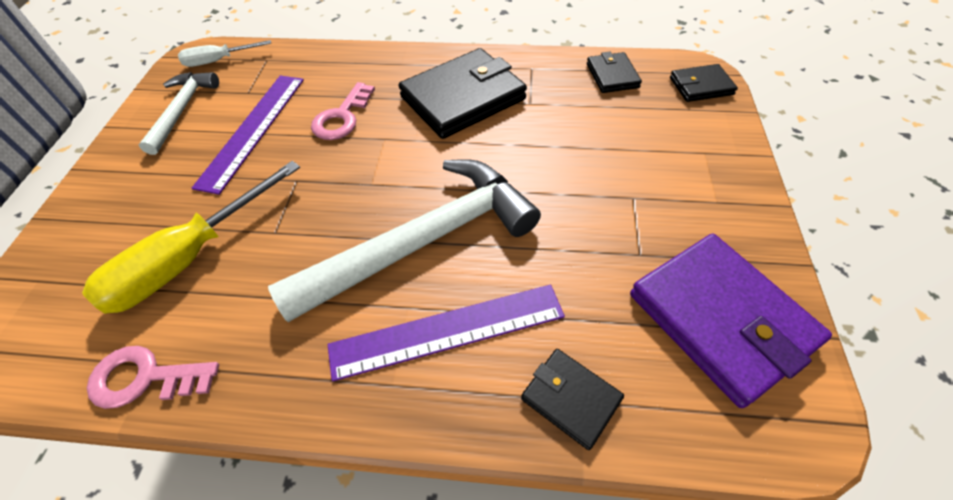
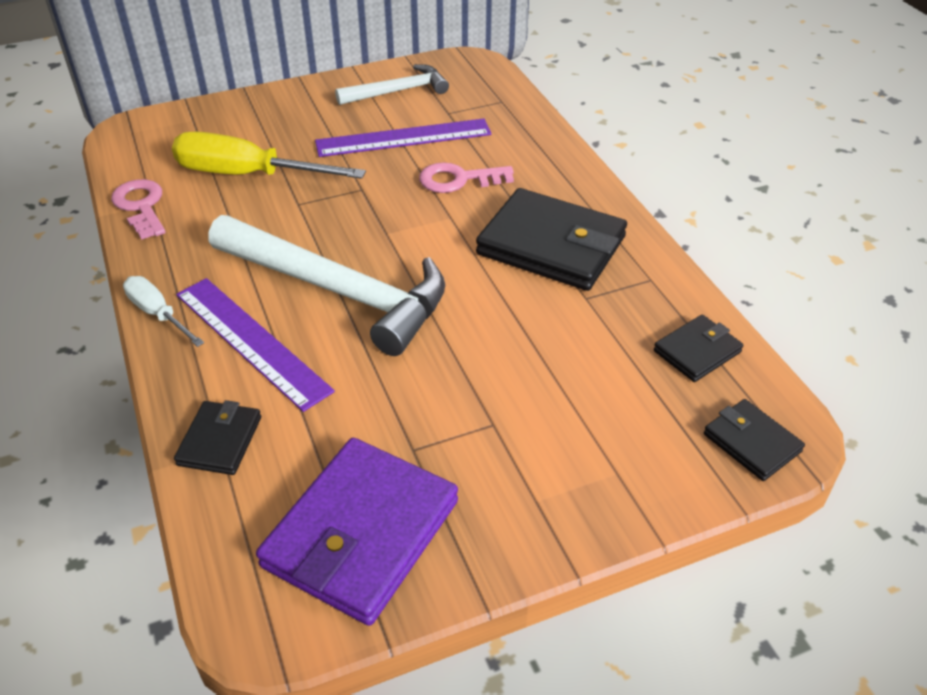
camera: 60 degrees right, 10 degrees down
white screwdriver [178,40,271,67] -> white screwdriver moved to [123,276,204,347]

